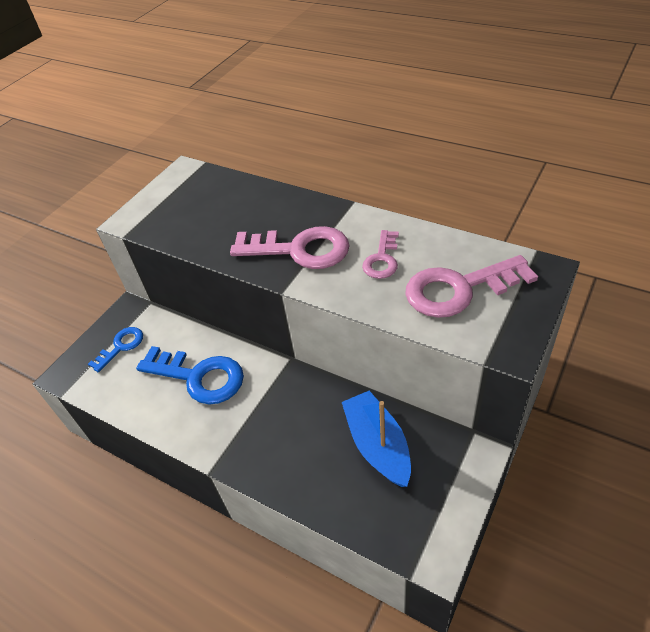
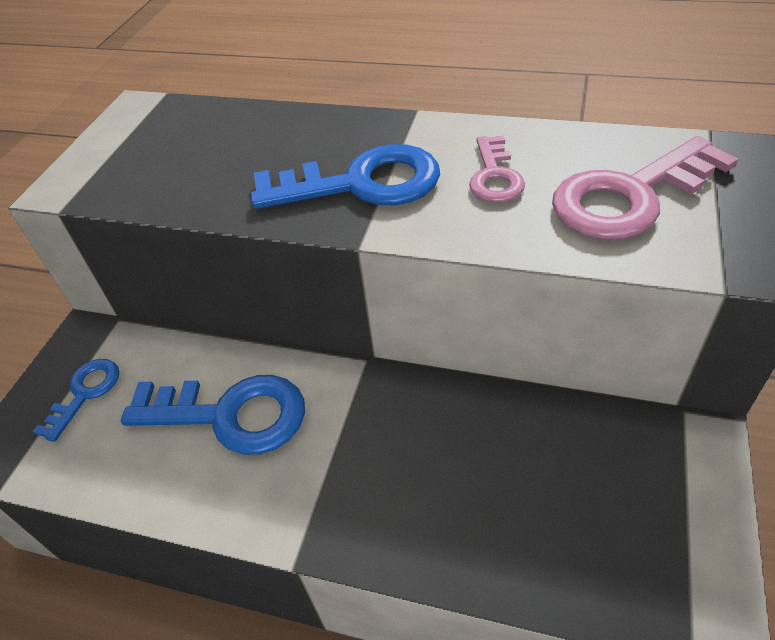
camera: 15 degrees left, 0 degrees up
pink key [230,226,349,269] -> blue key [251,144,440,209]
blue boat [342,391,411,487] -> none

